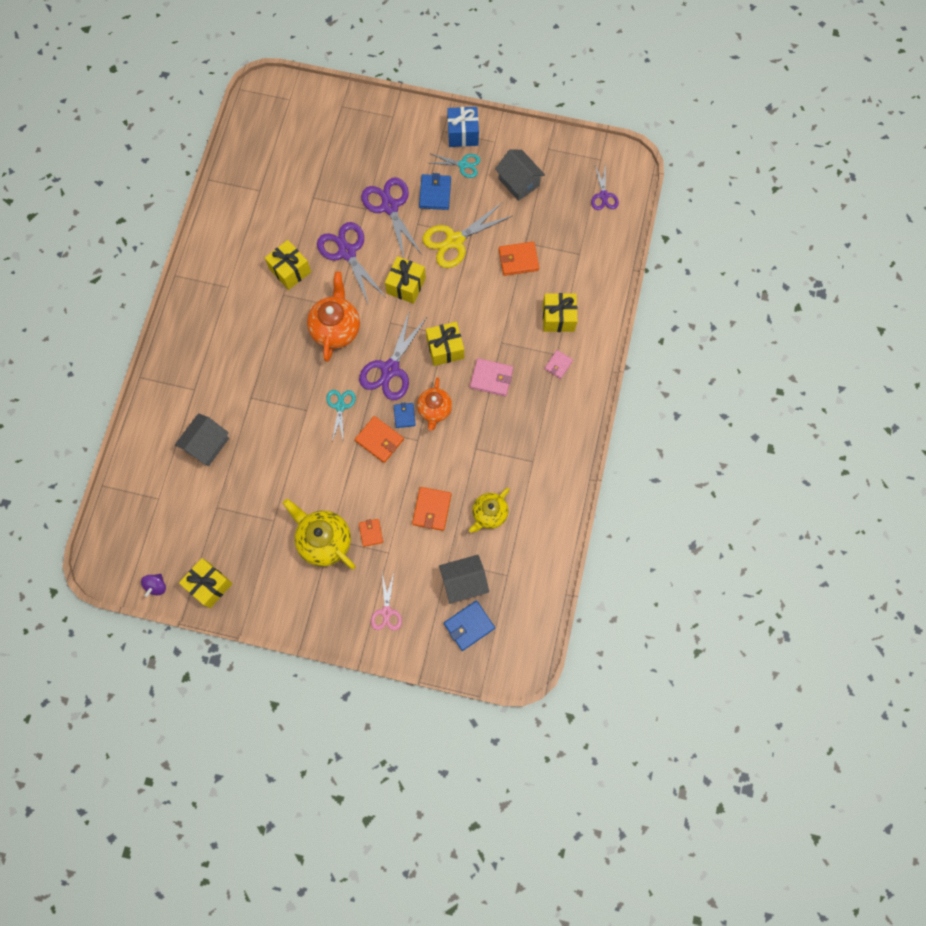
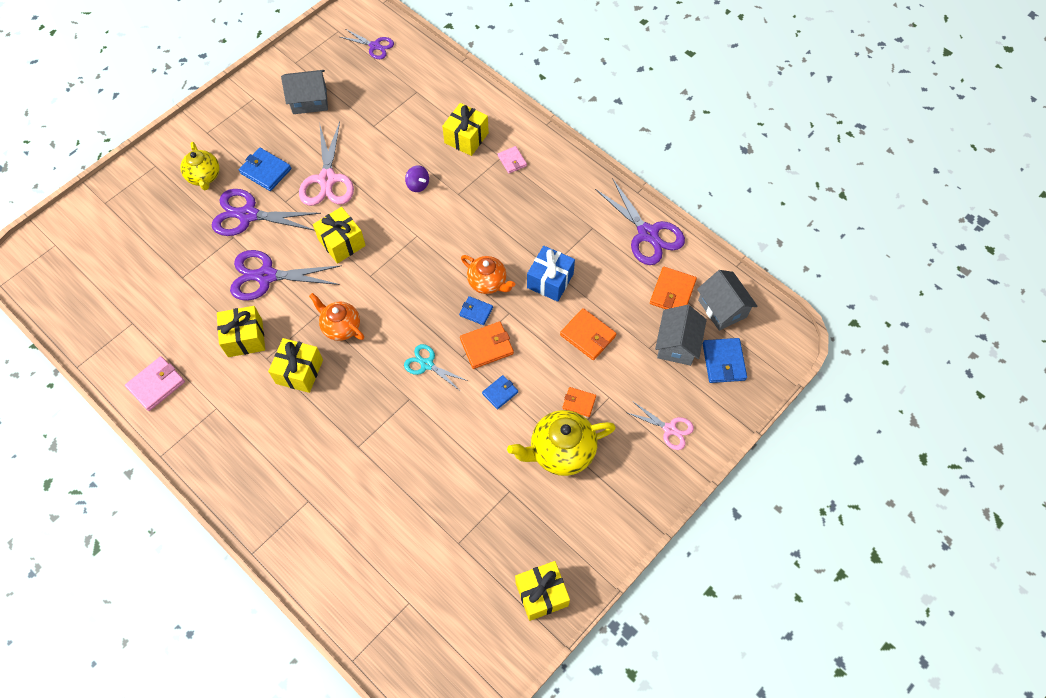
camera: 60 degrees left, 10 degrees down
purple spinning top [141,574,166,597] -> purple spinning top moved to [405,165,429,192]
grey house [175,413,229,466] -> grey house moved to [697,270,758,331]
orange teapot [307,272,360,362] -> orange teapot [309,293,364,341], size x0.65
purple scissors [359,310,426,400] -> purple scissors moved to [595,178,685,265]
yellow scissors [422,203,512,268] -> pink scissors [299,122,354,206]
yellow gift [426,322,464,366] -> yellow gift moved to [268,338,323,393]
turquoise scissors [430,154,480,178] -> none
blue gift [447,107,479,147] -> blue gift moved to [527,246,575,302]
yellow teapot [469,488,510,533] -> yellow teapot moved to [180,142,219,190]
pink wallet [470,358,513,396] -> pink wallet moved to [125,356,185,411]
orange wallet [499,242,539,276] -> orange wallet moved to [650,267,697,309]
none -> blue wallet [482,375,518,410]

